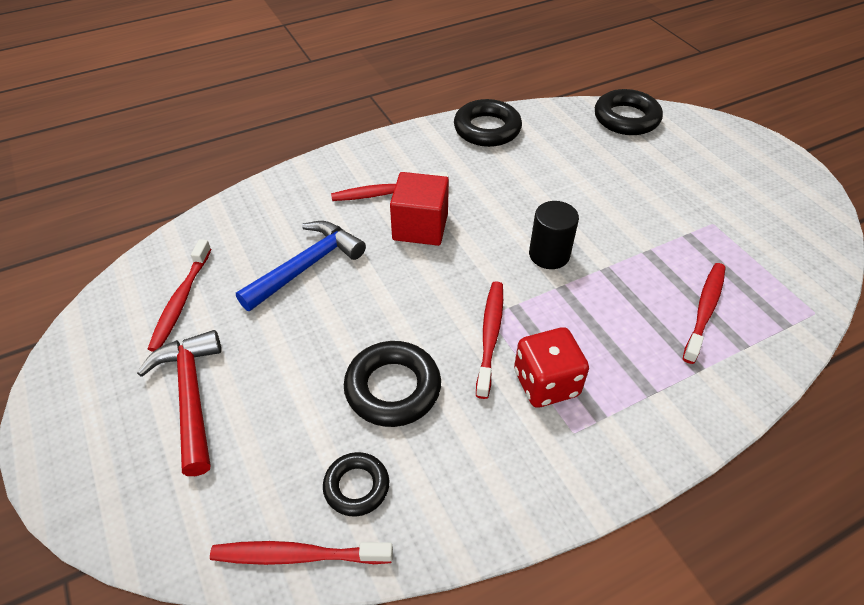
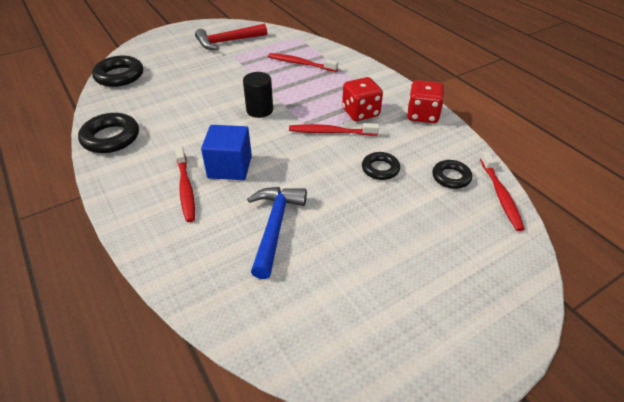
camera: 95 degrees left, 5 degrees down
red hammer [137,330,221,476] -> red hammer moved to [195,23,267,50]
red toothbrush [148,239,212,352] -> none
blue hammer [236,221,366,311] -> blue hammer turned 60 degrees clockwise [247,187,307,279]
black ring [344,341,441,427] -> black ring [362,152,400,180], size x0.62
red cube [390,172,449,246] -> blue cube [201,125,252,180]
none -> red dice [407,80,444,123]

